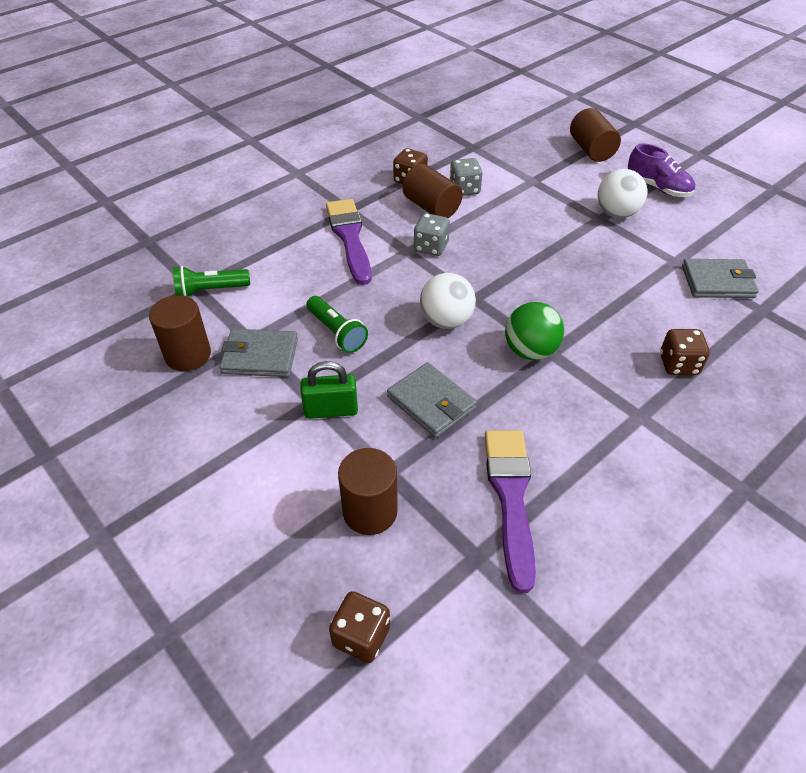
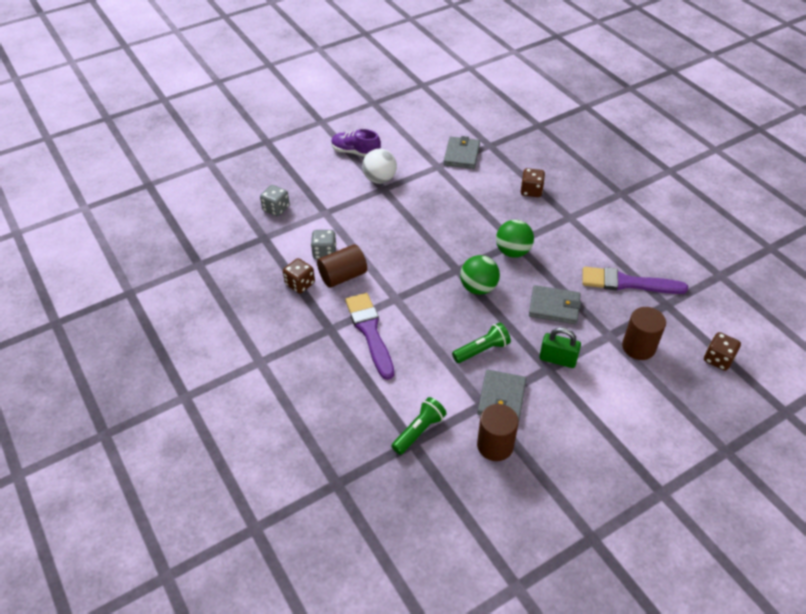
camera: 80 degrees left, 0 degrees up
green flashlight [173,266,250,297] -> green flashlight turned 135 degrees counterclockwise [391,397,447,455]
green padlock [301,361,358,419] -> green padlock turned 75 degrees counterclockwise [539,327,581,368]
purple brush [326,199,372,285] -> purple brush turned 75 degrees clockwise [345,293,394,380]
grey wallet [387,362,477,438] -> grey wallet turned 45 degrees clockwise [529,285,581,324]
grey dice [414,213,450,256] -> grey dice moved to [260,185,290,216]
white ball [420,273,476,329] -> green ball [460,255,500,295]
brown cylinder [570,108,621,162] -> none
purple shoe [628,143,695,197] -> purple shoe turned 120 degrees counterclockwise [331,129,381,157]

